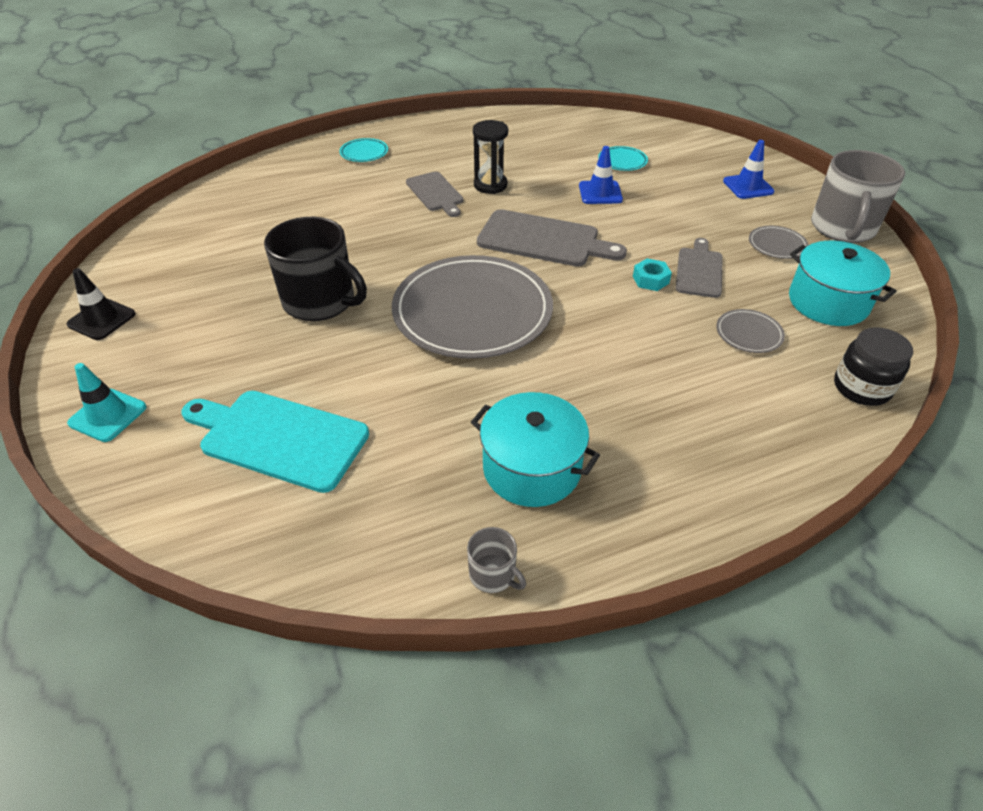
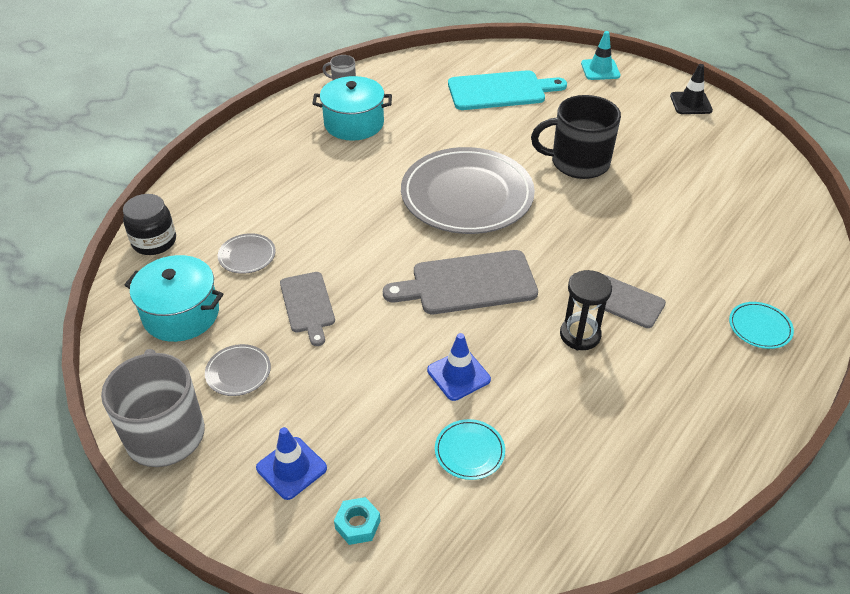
camera: 150 degrees right, 0 degrees up
turquoise nut [633,258,672,291] -> turquoise nut moved to [334,497,380,545]

